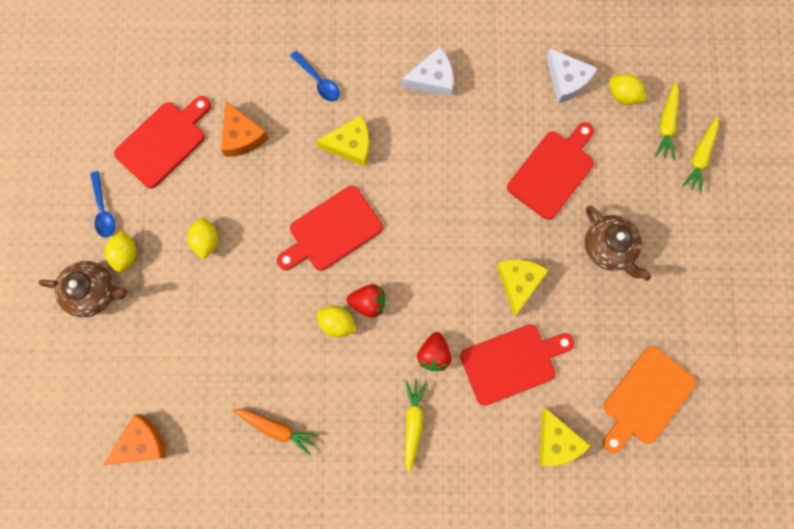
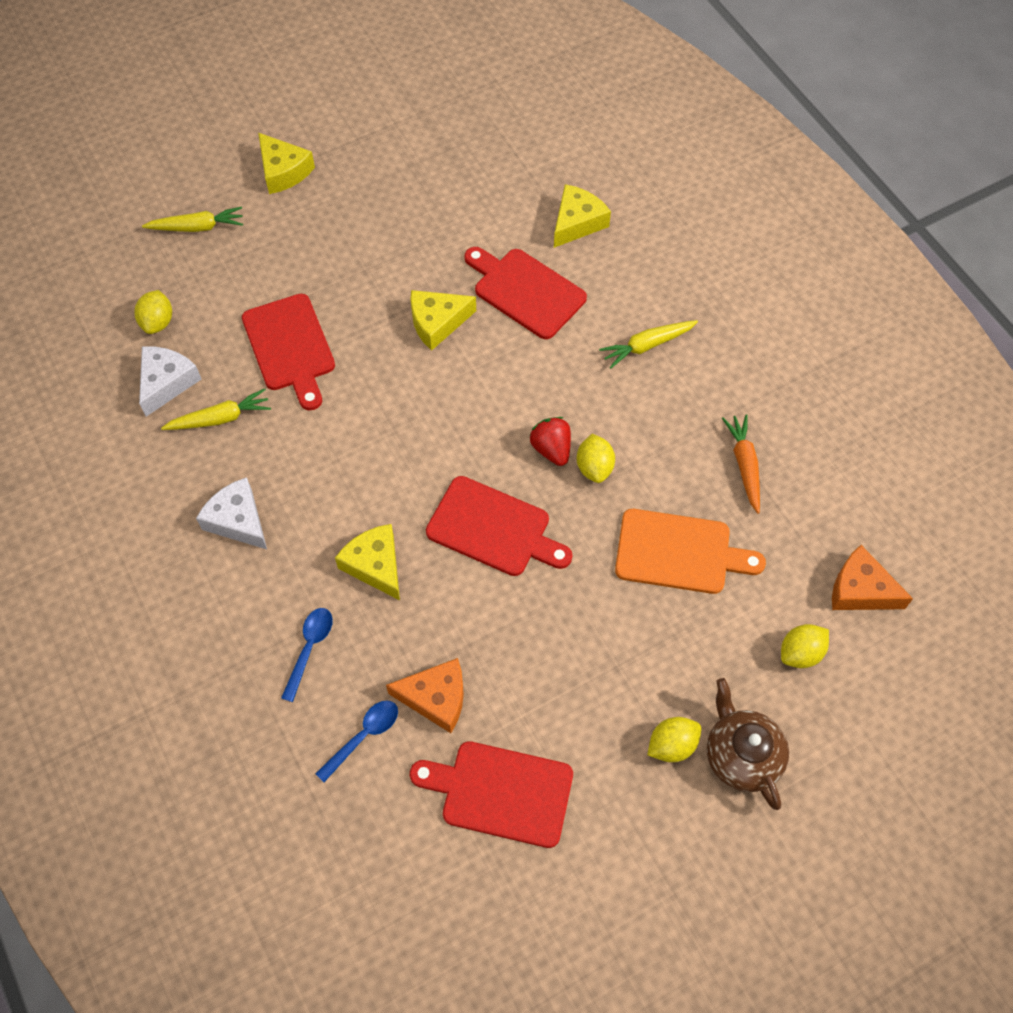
camera: 120 degrees left, 15 degrees down
blue spoon [90,171,115,238] -> blue spoon moved to [315,700,398,782]
yellow lemon [187,218,218,260] -> yellow lemon moved to [781,624,829,668]
orange cheese [221,101,269,157] -> orange cheese turned 60 degrees clockwise [386,658,464,733]
red strawberry [417,332,451,371] -> none
red cutting board [507,122,594,220] -> red cutting board turned 120 degrees counterclockwise [242,294,335,411]
brown teapot [584,206,651,281] -> none
orange cutting board [603,346,696,454] -> orange cutting board moved to [615,509,766,594]
yellow carrot [655,81,679,160] -> yellow carrot moved to [161,389,271,430]
none -> yellow cheese [258,133,315,194]

